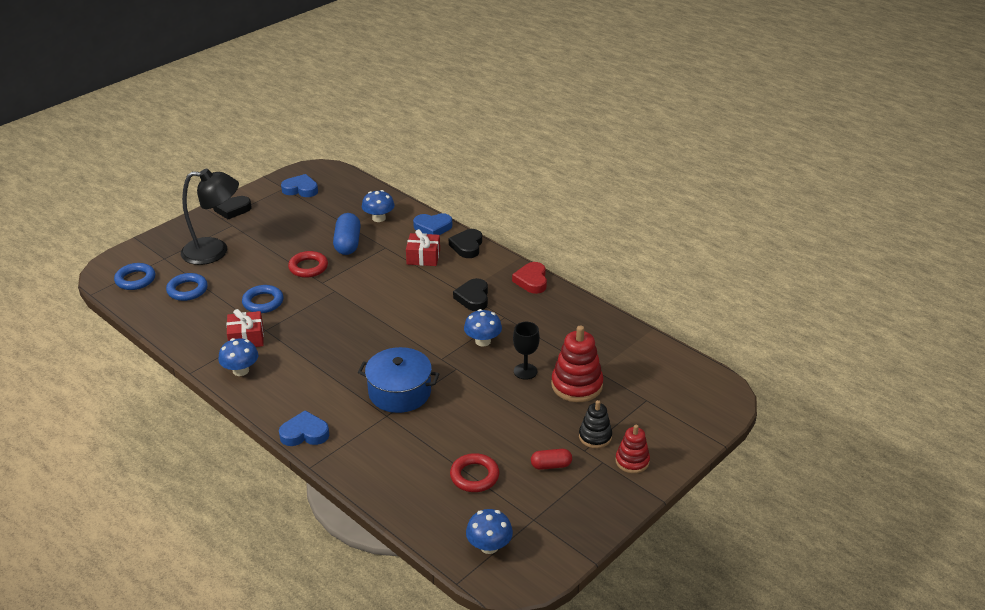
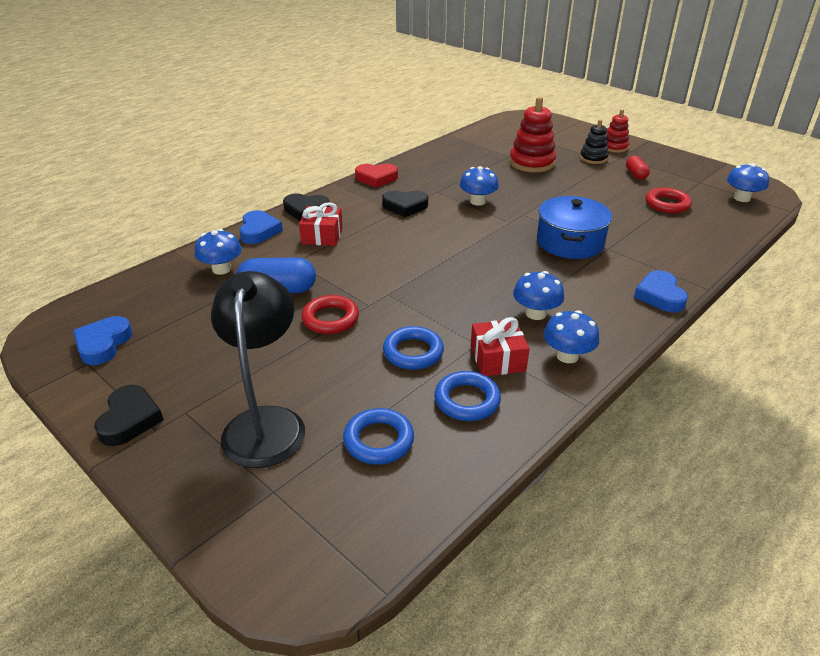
camera: 90 degrees left, 0 degrees up
blue ring [114,263,155,290] -> blue ring moved to [434,371,501,421]
black goblet [513,322,540,380] -> none
none -> blue mushroom [513,271,564,320]

